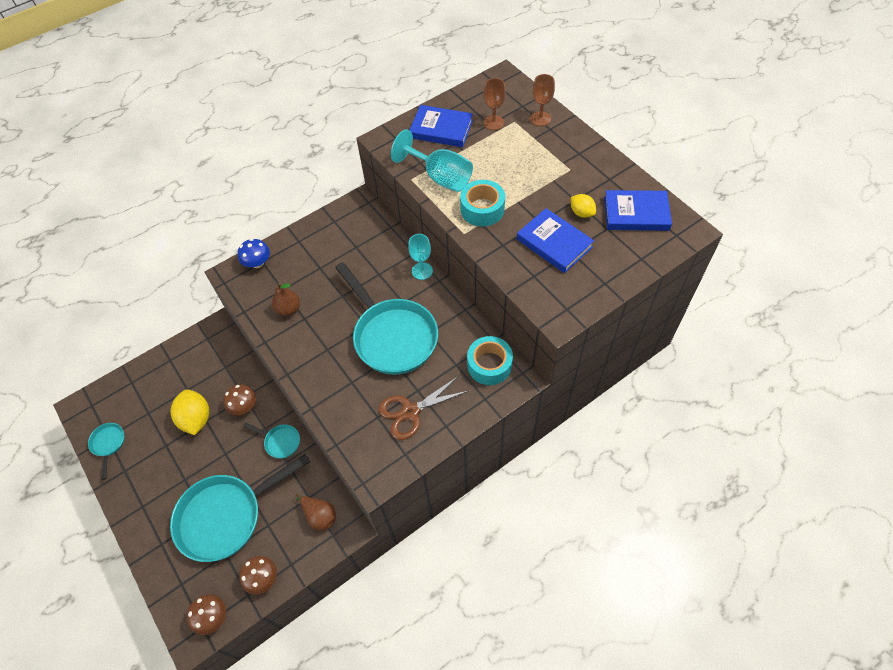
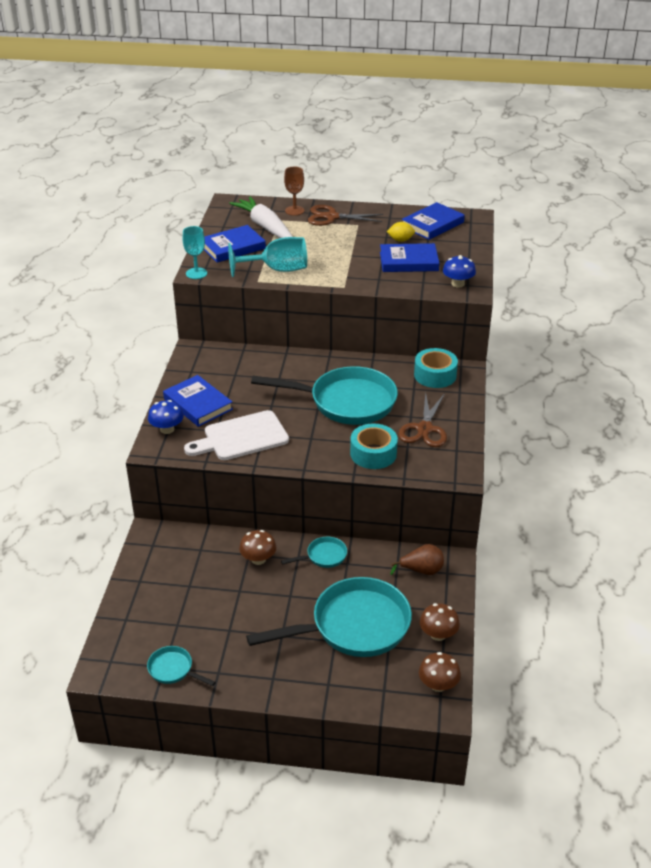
camera: 50 degrees left, 20 degrees down
yellow lemon [170,389,209,435] -> none
turquoise pan [170,454,310,562] -> turquoise pan turned 120 degrees counterclockwise [246,577,412,657]
brown pear [272,283,300,316] -> white cutting board [184,410,289,460]
turquoise goblet [408,234,433,280] -> turquoise goblet moved to [182,226,207,279]
turquoise tape [460,180,505,227] -> turquoise tape moved to [350,423,398,469]
brown goblet [483,78,506,130] -> white carrot [229,196,293,238]
none -> blue book [163,375,233,427]
none -> brown scissors [308,205,383,226]
none -> blue mushroom [443,255,476,288]

